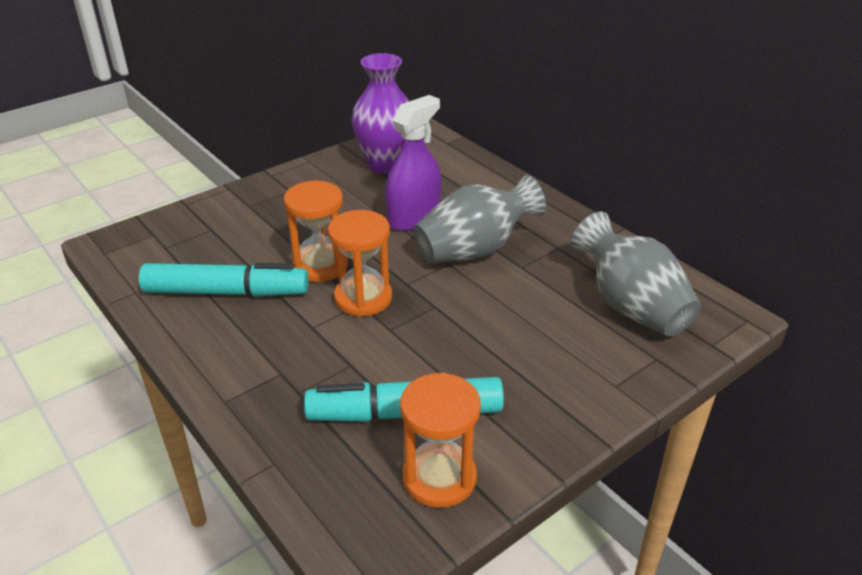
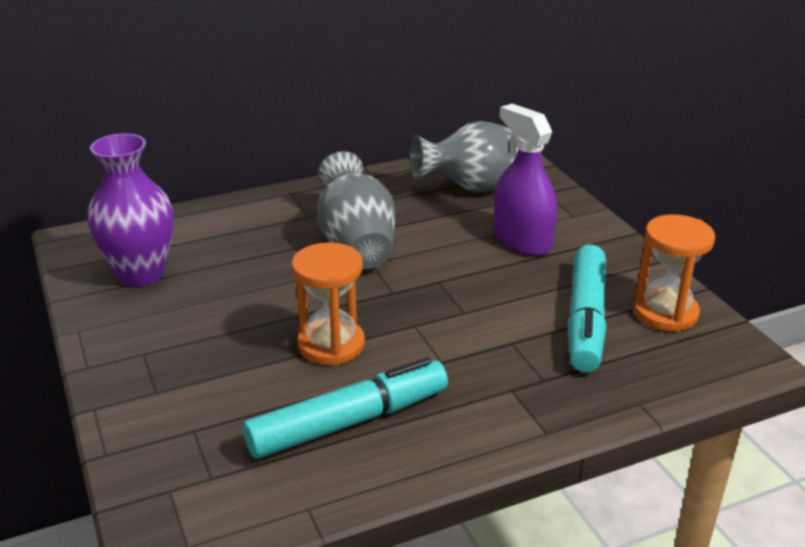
camera: 75 degrees left, 5 degrees down
turquoise marker [139,263,309,297] -> turquoise marker turned 45 degrees clockwise [243,358,448,459]
orange hourglass [328,210,392,317] -> none
purple spray bottle [385,95,441,231] -> purple spray bottle moved to [494,104,557,256]

